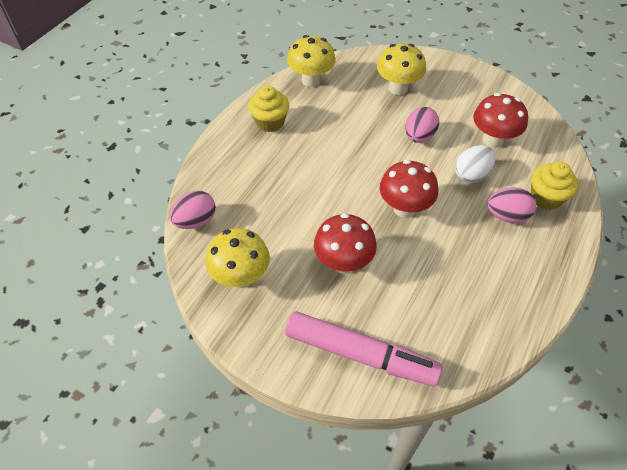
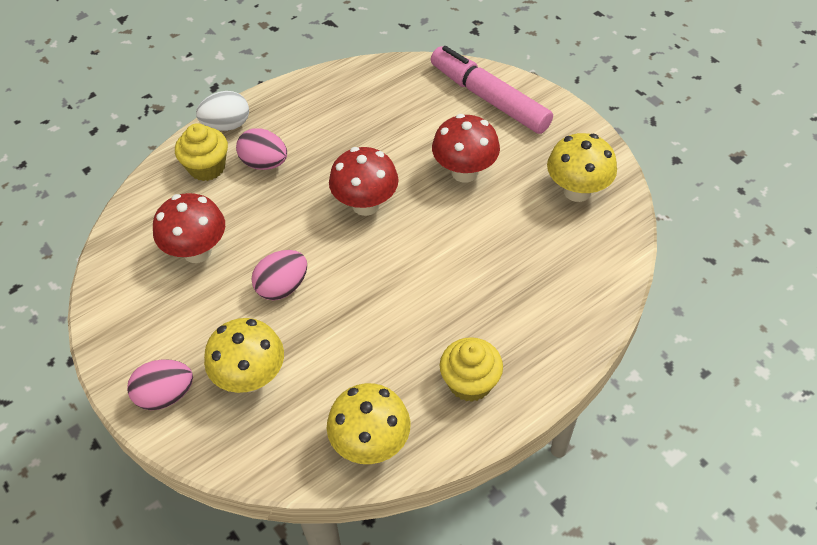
camera: 155 degrees left, 0 degrees up
pink egg [170,191,216,229] -> pink egg moved to [127,359,193,410]
white egg [455,145,495,183] -> white egg moved to [196,91,249,131]

